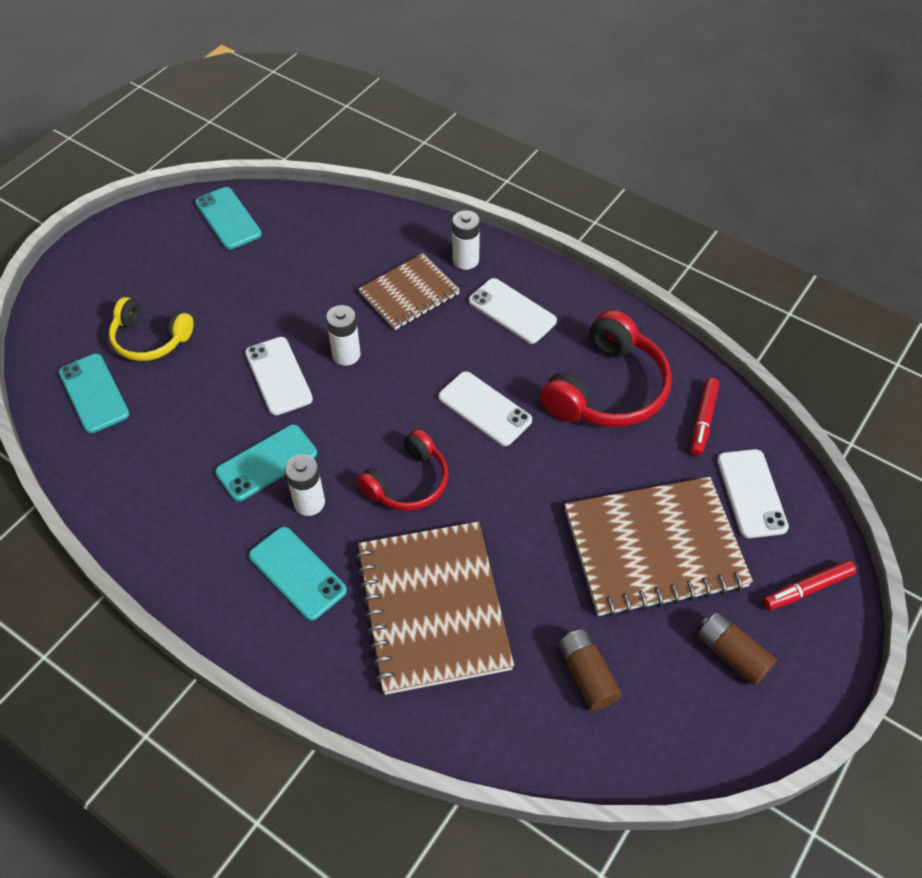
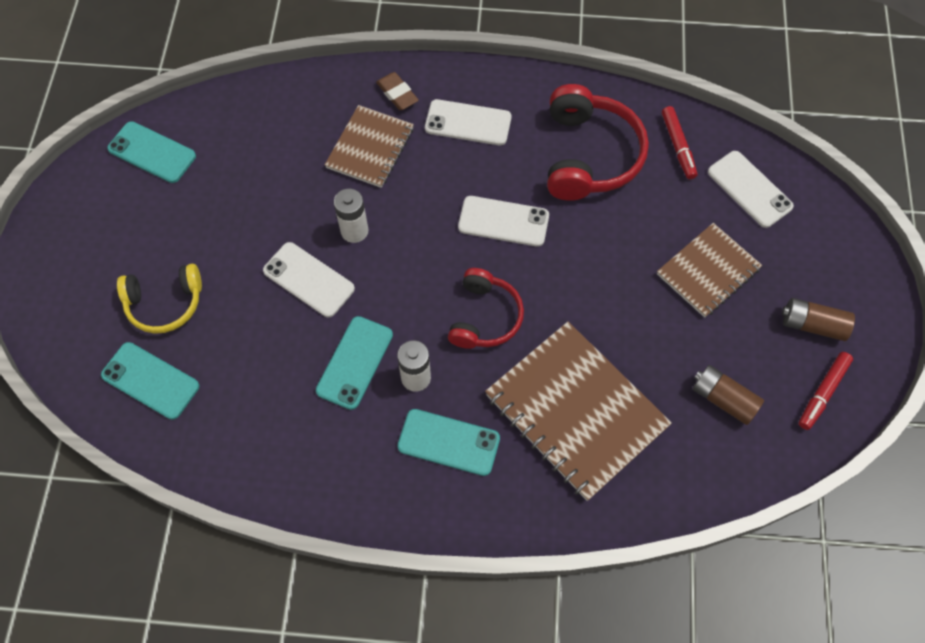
camera: 30 degrees left, 10 degrees up
white battery [452,210,480,270] -> brown eraser [376,72,419,110]
brown notebook [564,477,753,617] -> brown notebook [657,223,762,318], size x0.61
red marker [763,560,856,610] -> red marker moved to [799,352,853,430]

